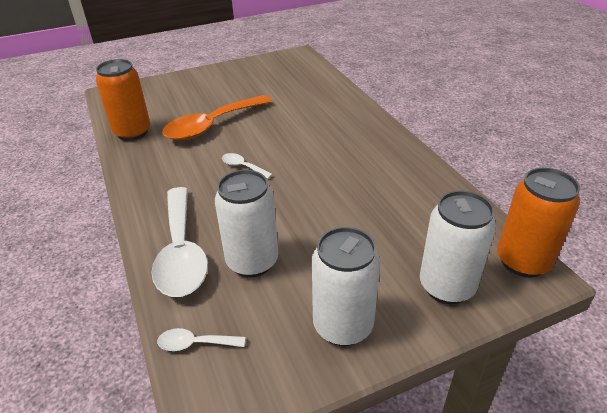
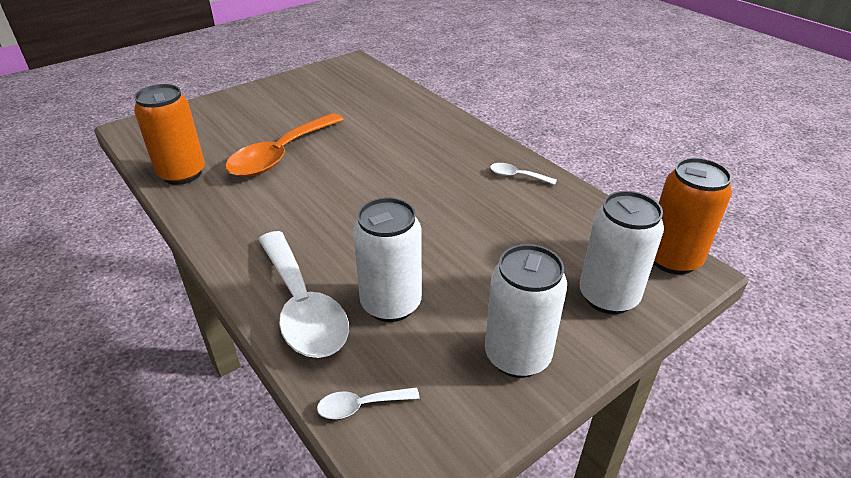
camera: 15 degrees left, 0 degrees up
white spoon [222,153,273,179] -> white spoon moved to [490,163,557,185]

